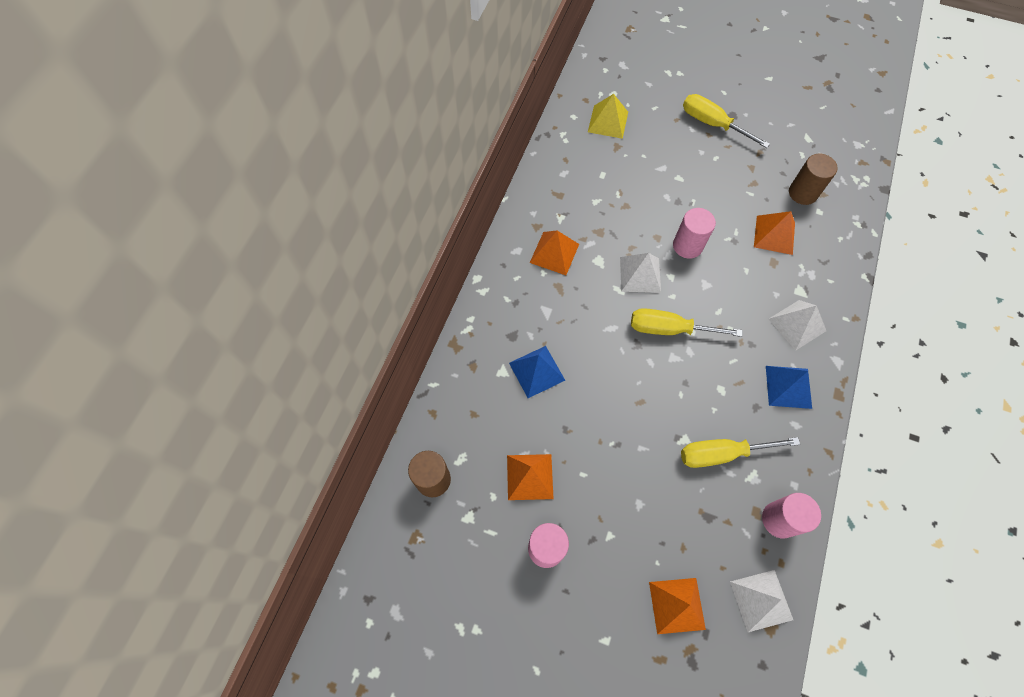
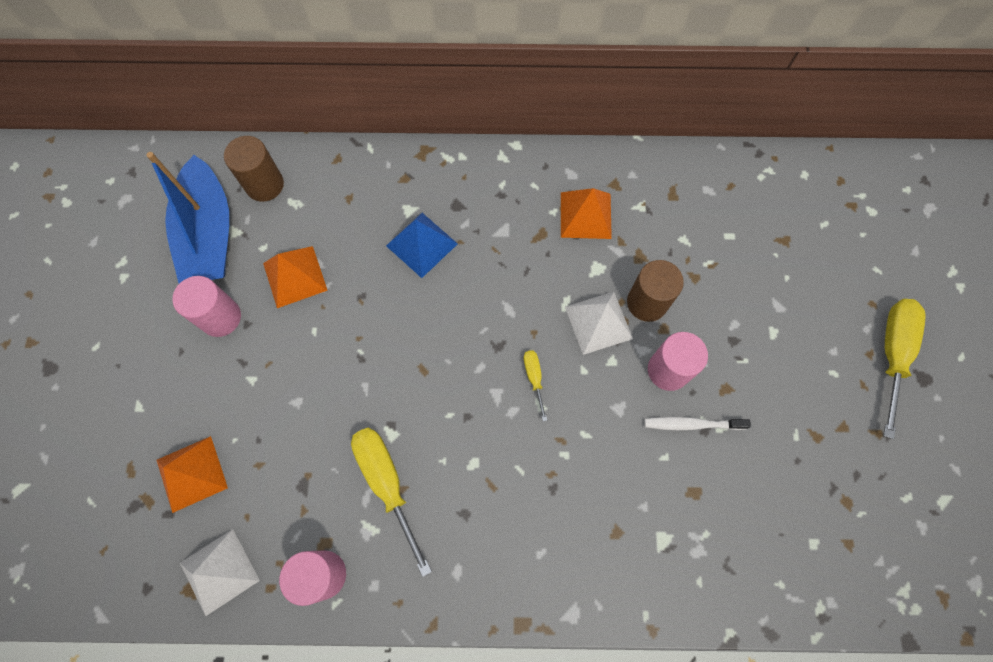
camera: 70 degrees right, 5 degrees up
yellow pyramid [588,94,628,139] -> none
yellow screwdriver [631,308,743,337] -> yellow screwdriver [524,350,547,421], size x0.50
orange pyramid [754,211,795,255] -> none
blue pyramid [766,366,812,409] -> none
white pyramid [769,300,826,351] -> none
brown cylinder [789,154,838,205] -> brown cylinder moved to [627,260,684,322]
none -> blue boat [147,152,229,283]
none -> white toothbrush [644,416,751,430]

